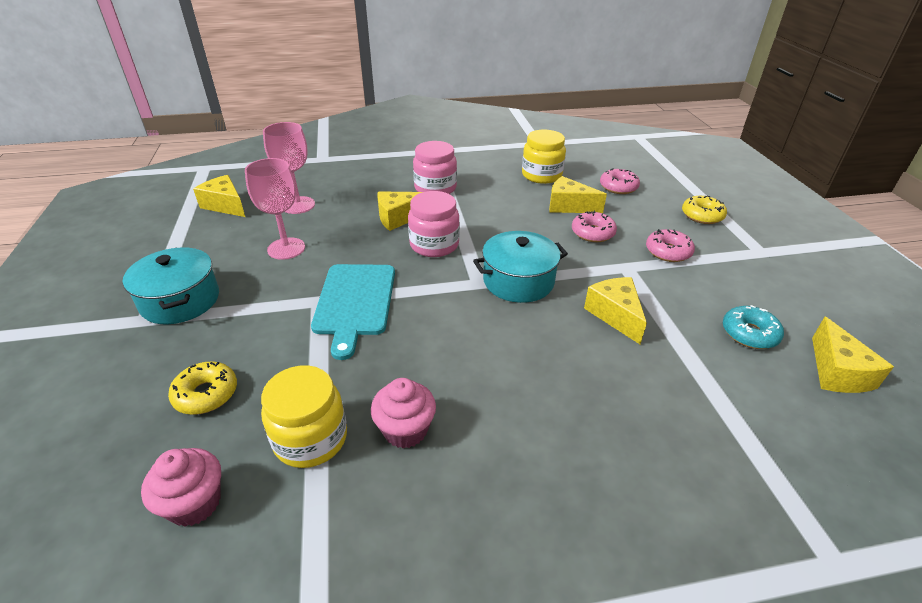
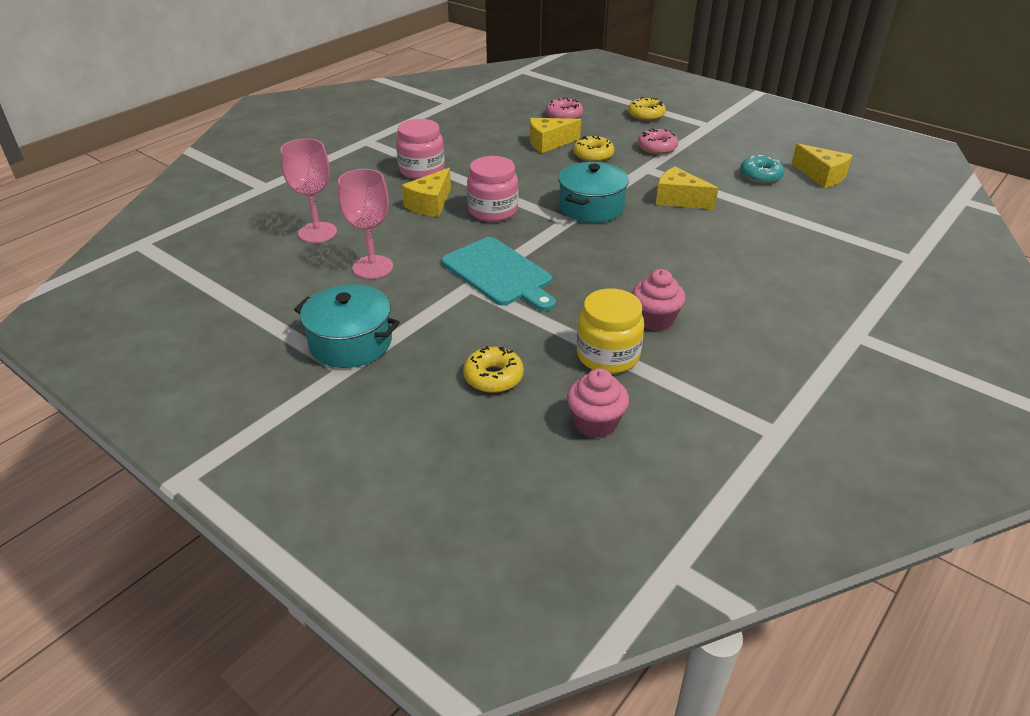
camera: 40 degrees left, 0 degrees up
yellow cheese [193,175,245,217] -> none
yellow jar [522,130,566,184] -> none
pink donut [572,211,617,242] -> yellow donut [573,135,614,162]

